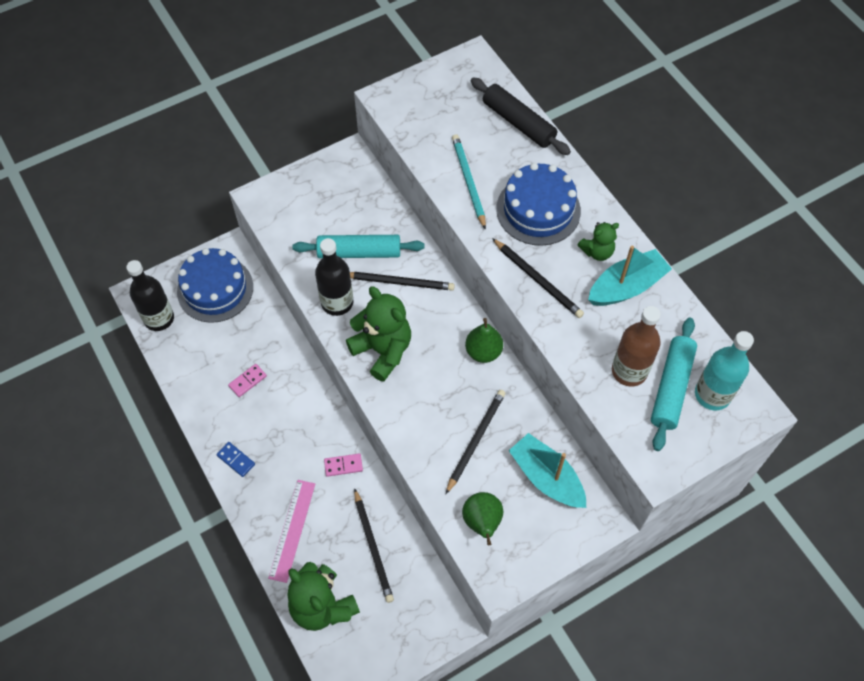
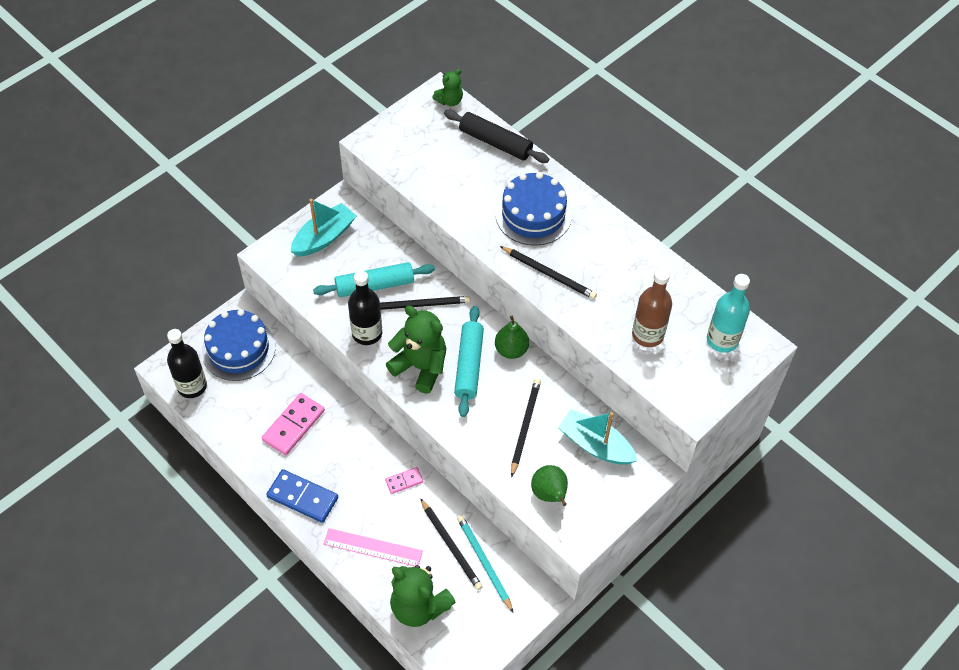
camera: 15 degrees left, 5 degrees down
blue domino [216,442,255,477] -> blue domino [266,469,338,523], size x1.86
pink domino [228,364,267,397] -> pink domino [262,393,325,455], size x1.86
pink ruler [268,480,315,583] -> pink ruler turned 75 degrees counterclockwise [324,528,423,566]
turquoise pencil [452,134,486,230] -> turquoise pencil moved to [457,515,514,613]
green teddy bear [578,222,619,261] -> green teddy bear moved to [432,69,463,106]
turquoise boat [588,246,672,306] -> turquoise boat moved to [291,199,356,257]
turquoise rolling pin [651,318,697,451] -> turquoise rolling pin moved to [454,306,484,417]

